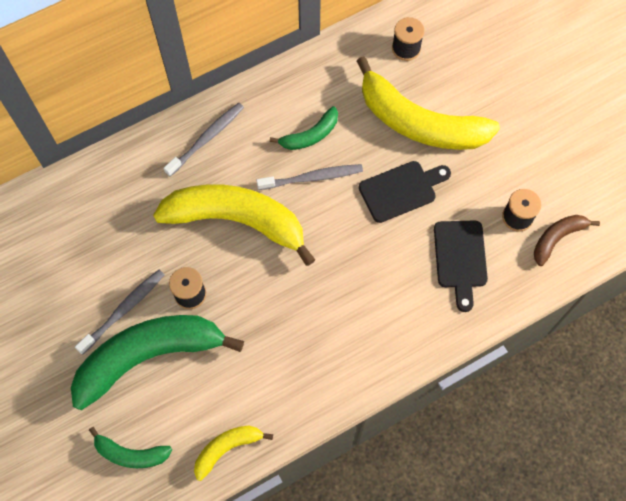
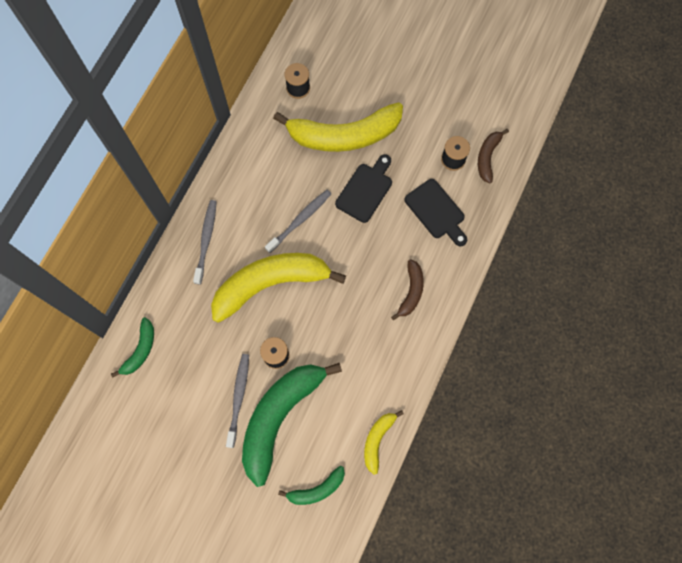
camera: 35 degrees left, 5 degrees up
green banana [270,106,338,150] -> green banana moved to [111,317,154,377]
none -> brown banana [391,259,424,320]

